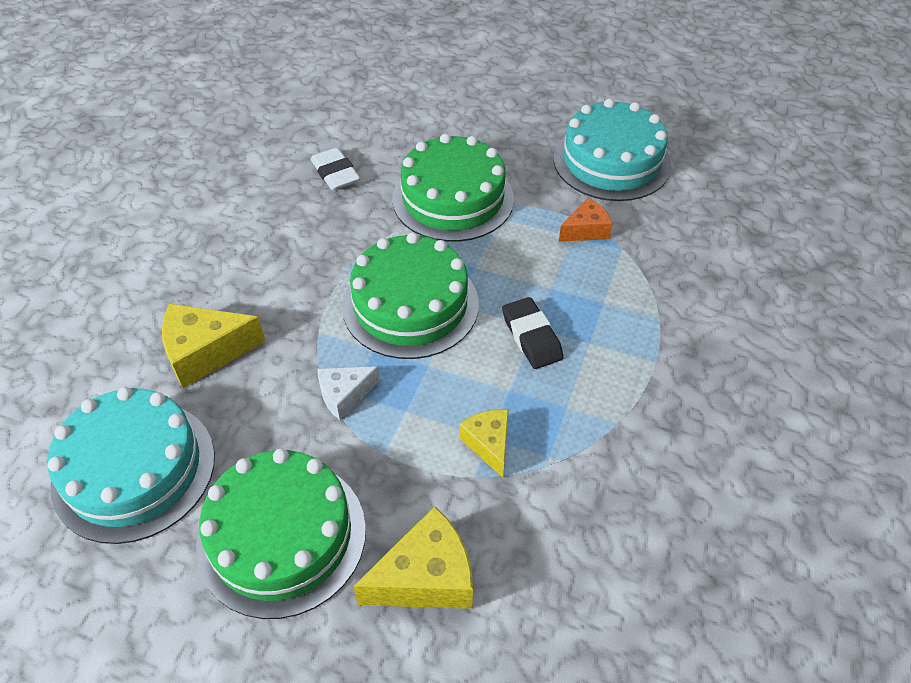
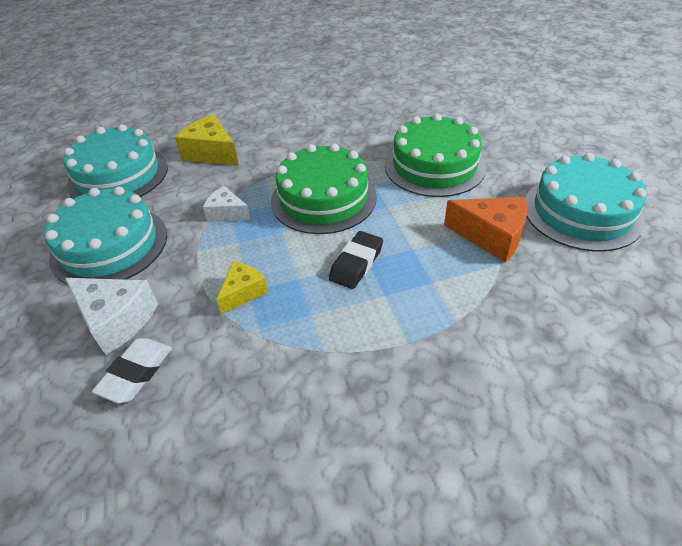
camera: 55 degrees right, 5 degrees down
green cake [196,449,366,619] -> turquoise cake [44,186,167,285]
white eraser [311,147,360,190] -> white eraser moved to [92,338,172,403]
yellow cheese [353,506,473,609] -> white cheese [65,278,158,355]
orange cheese [559,198,613,242] -> orange cheese [444,197,527,263], size x1.61

